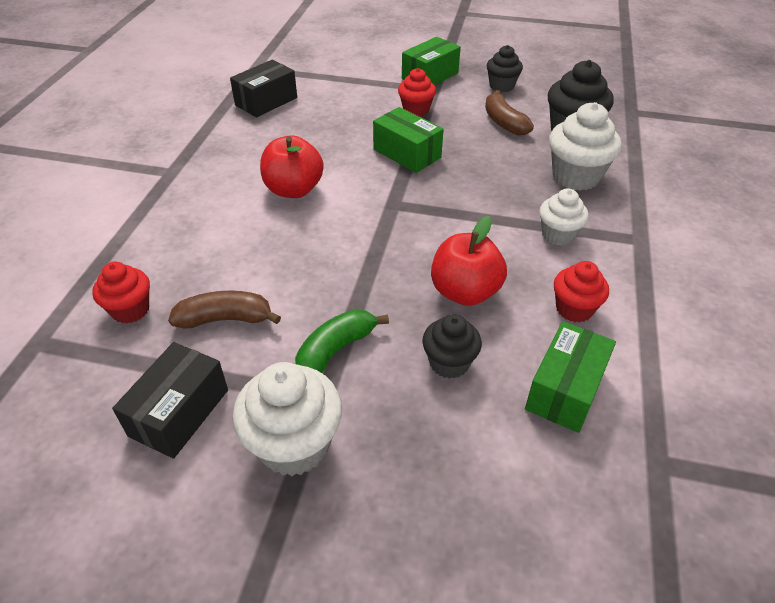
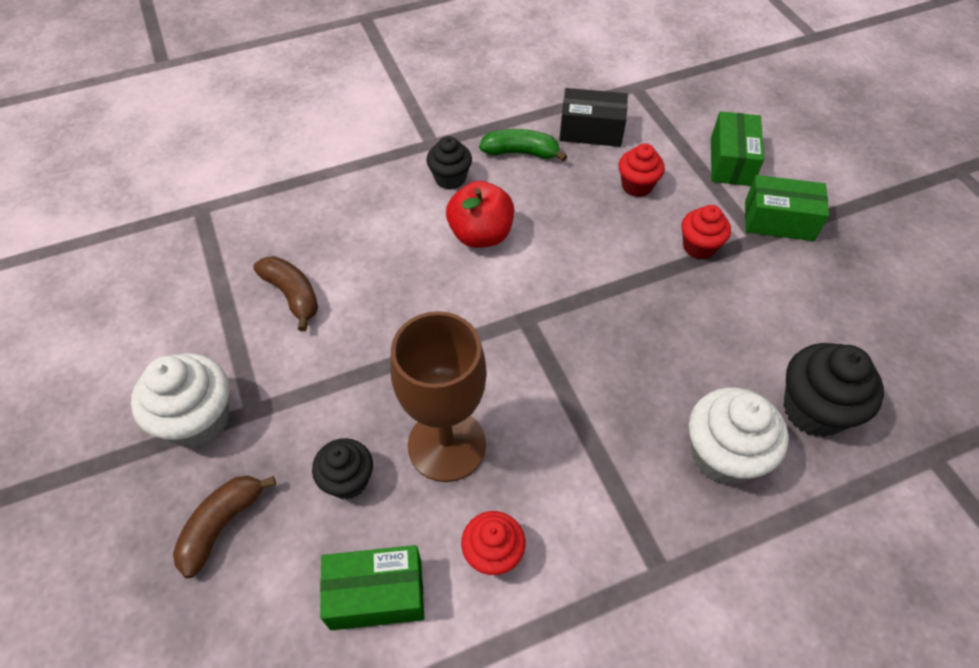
camera: 55 degrees right, 10 degrees up
red cupcake [92,262,150,324] -> red cupcake moved to [619,143,665,197]
black box [112,342,228,458] -> none
green banana [295,309,389,373] -> green banana moved to [479,129,567,162]
green box [373,107,444,173] -> green box moved to [711,111,764,186]
red apple [431,216,507,306] -> brown goblet [390,311,487,482]
brown banana [485,90,534,136] -> brown banana moved to [173,476,276,578]
black cupcake [487,45,523,92] -> black cupcake moved to [427,136,472,190]
white cupcake [539,188,589,246] -> none

